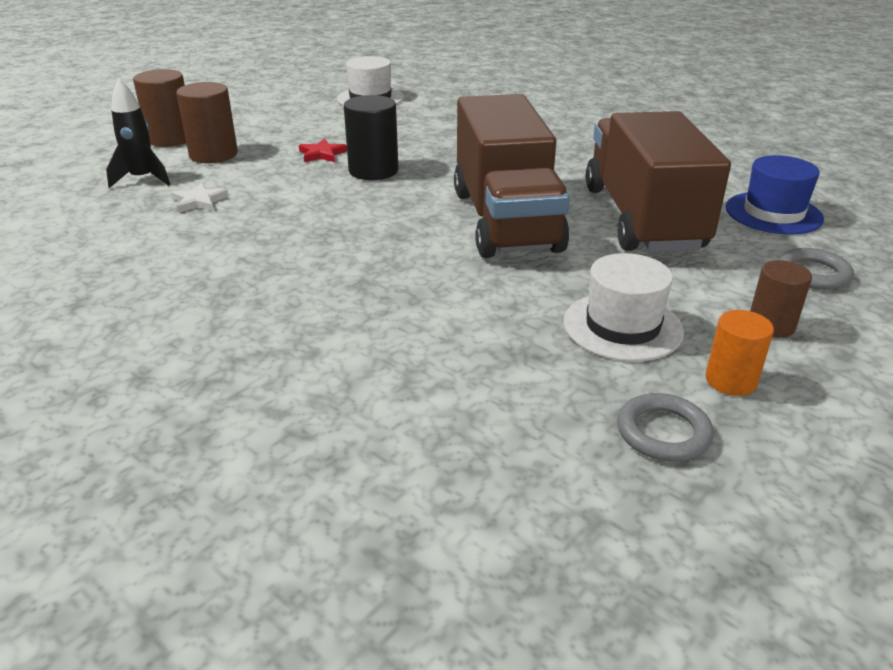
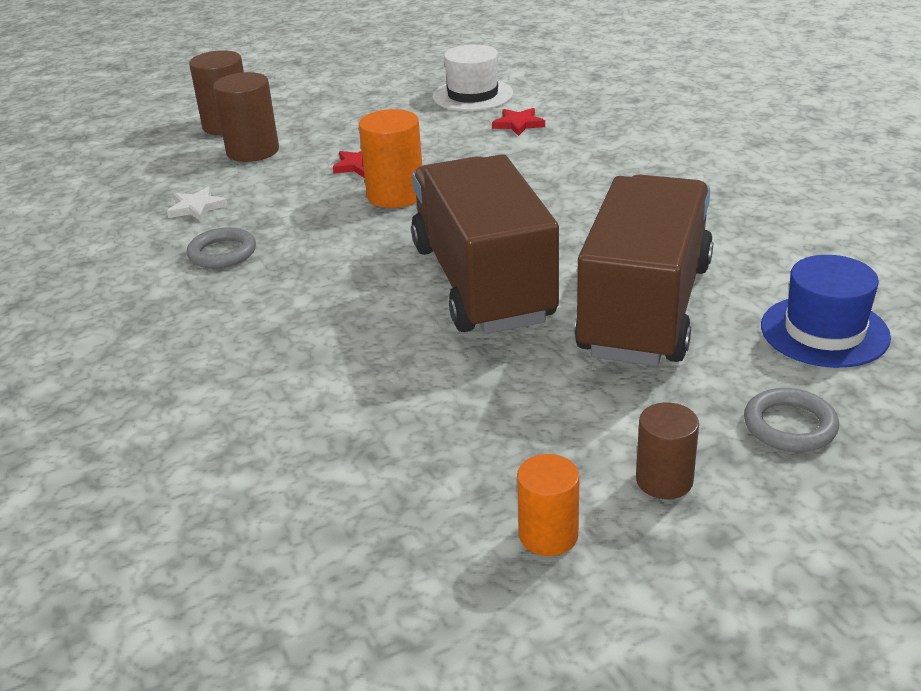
camera: 25 degrees right, 0 degrees up
black rocket [106,78,170,188] -> none
black cylinder [344,95,398,180] -> orange cylinder [359,109,422,208]
brown truck [454,94,570,258] -> brown truck turned 150 degrees clockwise [411,154,559,334]
white hat [564,253,684,362] -> none
grey ring [617,393,714,462] -> grey ring moved to [187,227,256,269]
none -> red star [492,108,545,136]

